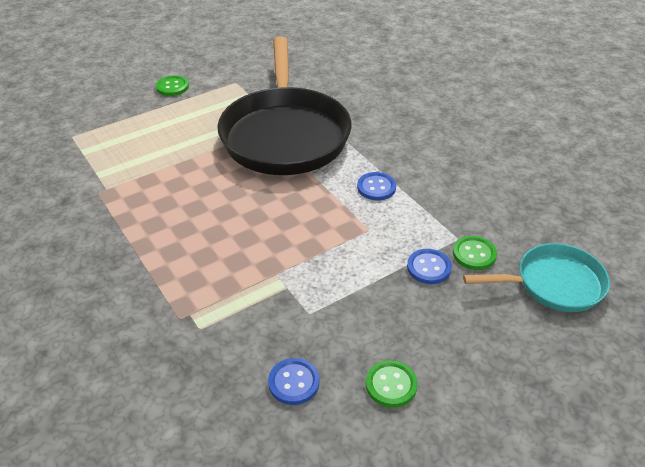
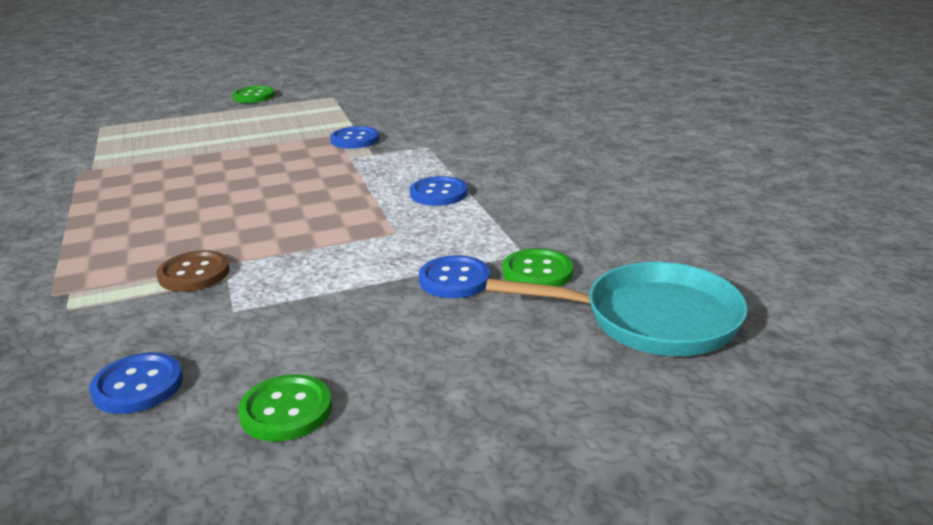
camera: 15 degrees right, 15 degrees down
black pan [217,36,352,175] -> blue button [330,126,379,149]
none -> brown button [157,251,230,292]

